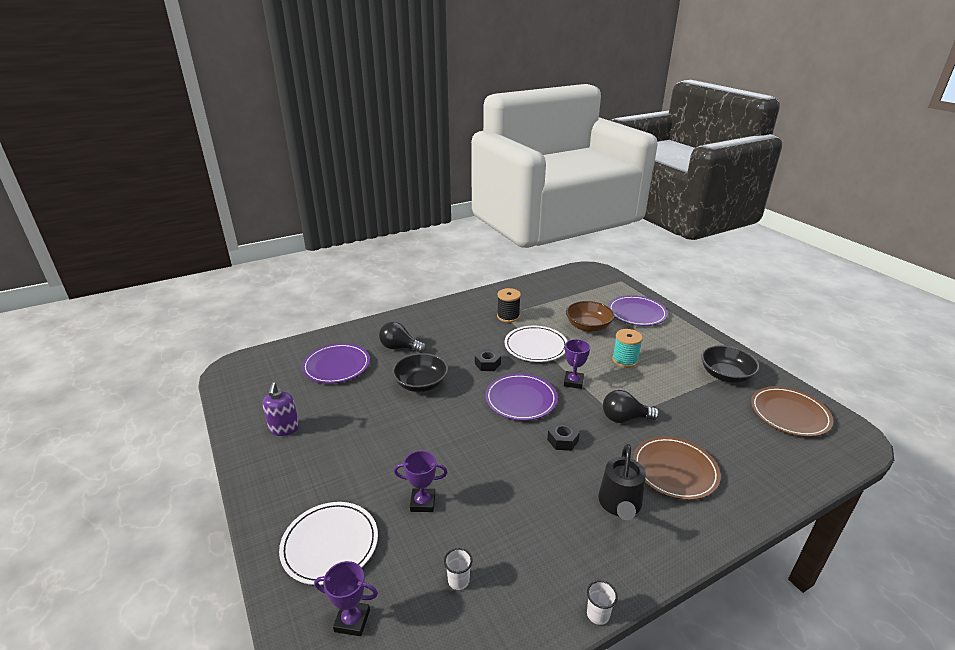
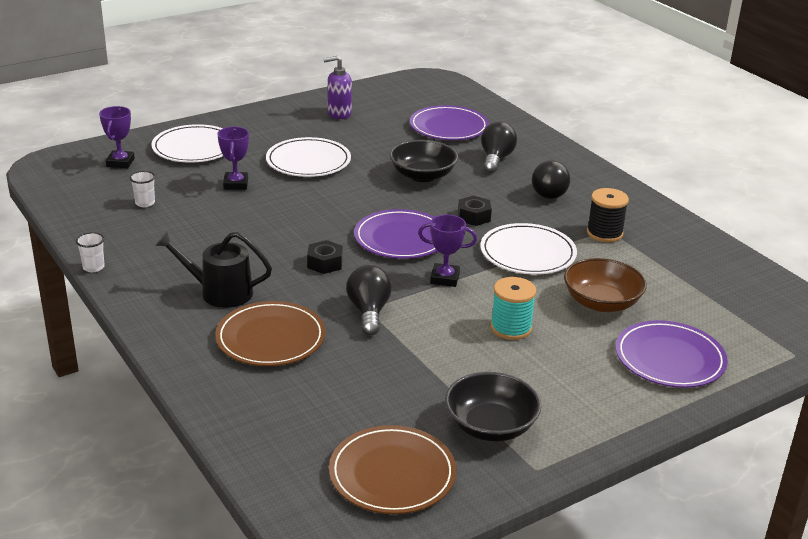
camera: 85 degrees right, 0 degrees up
none -> white plate [266,137,351,177]
none -> black light bulb [532,160,570,199]

